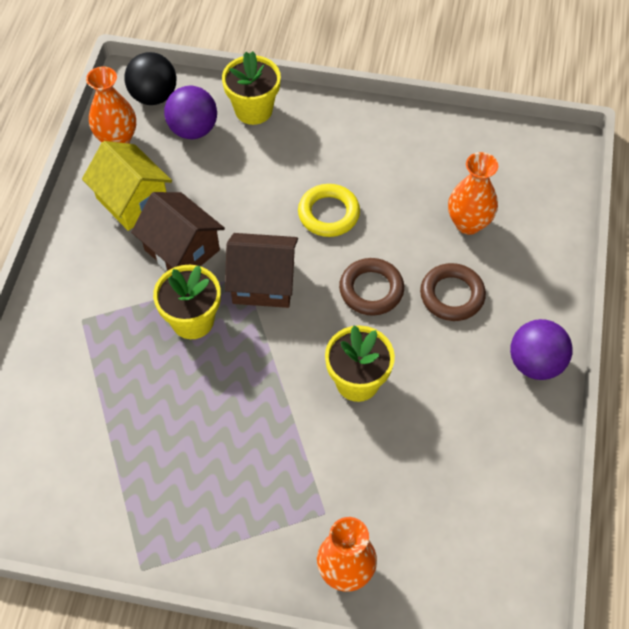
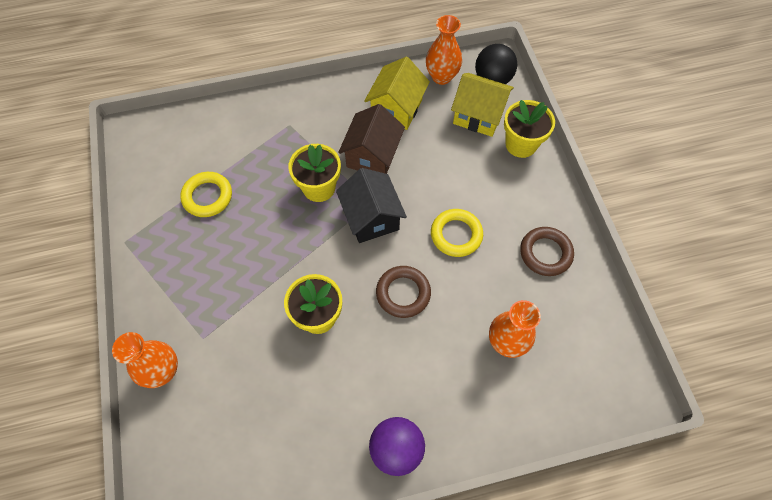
camera: 65 degrees right, 5 degrees up
purple ball [164,86,217,139] -> yellow house [451,73,514,137]
brown house [225,233,298,308] -> black house [336,168,407,243]
brown ring [420,263,486,321] -> brown ring moved to [520,227,574,276]
none -> yellow ring [180,172,232,217]

